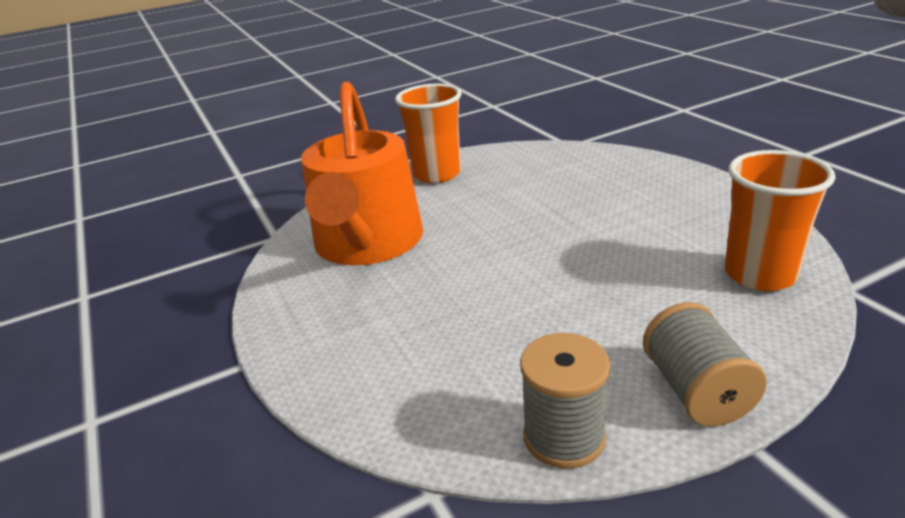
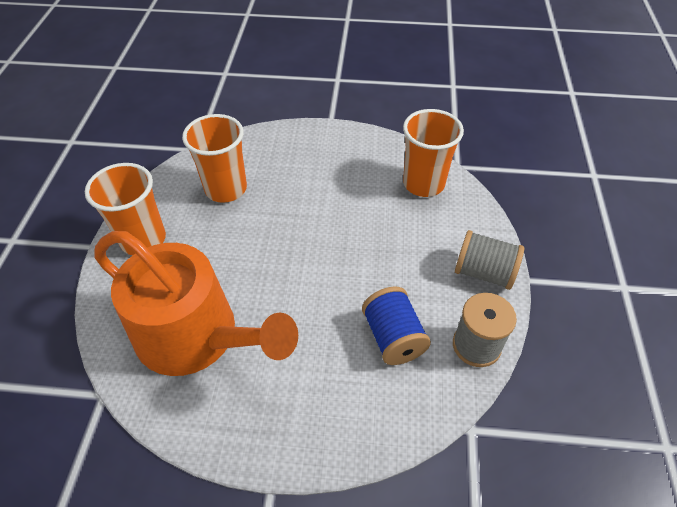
camera: 60 degrees left, 20 degrees up
none -> orange cup [182,114,247,203]
none -> blue spool [362,286,431,365]

